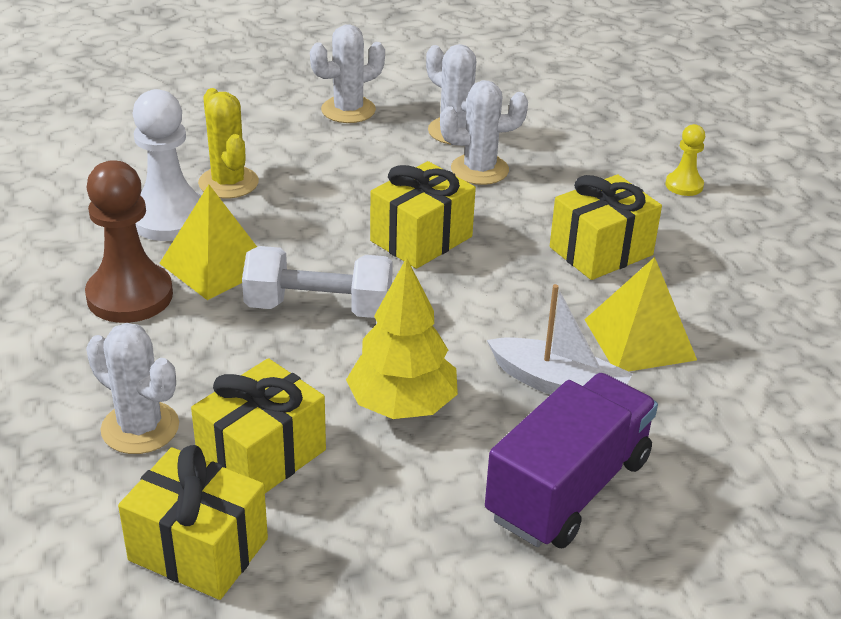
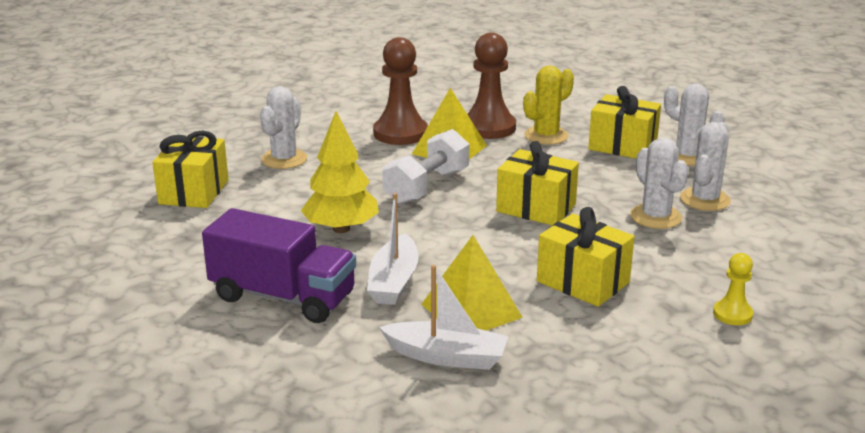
camera: 75 degrees right, 10 degrees down
white pawn [133,89,202,241] -> brown pawn [467,32,516,139]
yellow gift [191,358,326,493] -> yellow gift moved to [588,86,661,159]
white dumbbell [242,246,393,318] -> white dumbbell turned 45 degrees clockwise [383,129,469,205]
none -> white boat [379,265,509,370]

